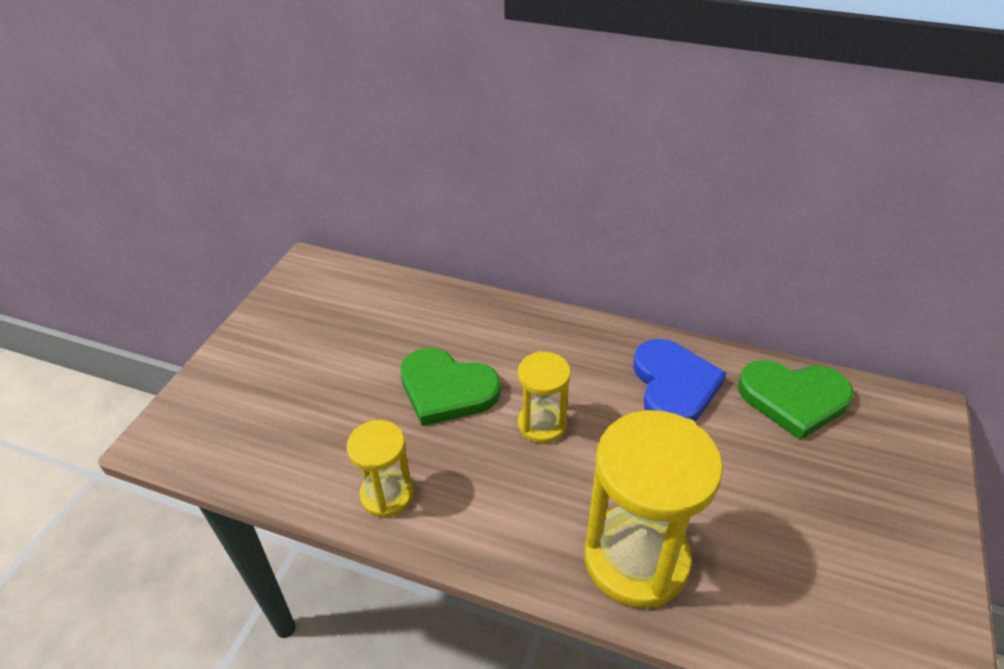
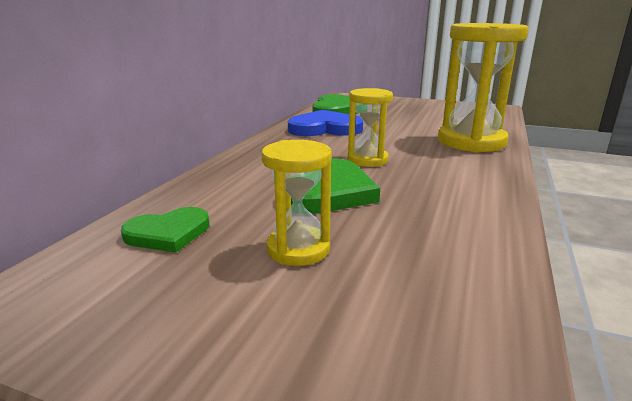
camera: 90 degrees left, 20 degrees down
yellow hourglass [347,420,414,518] -> yellow hourglass moved to [262,140,332,266]
none -> green heart [121,207,210,253]

